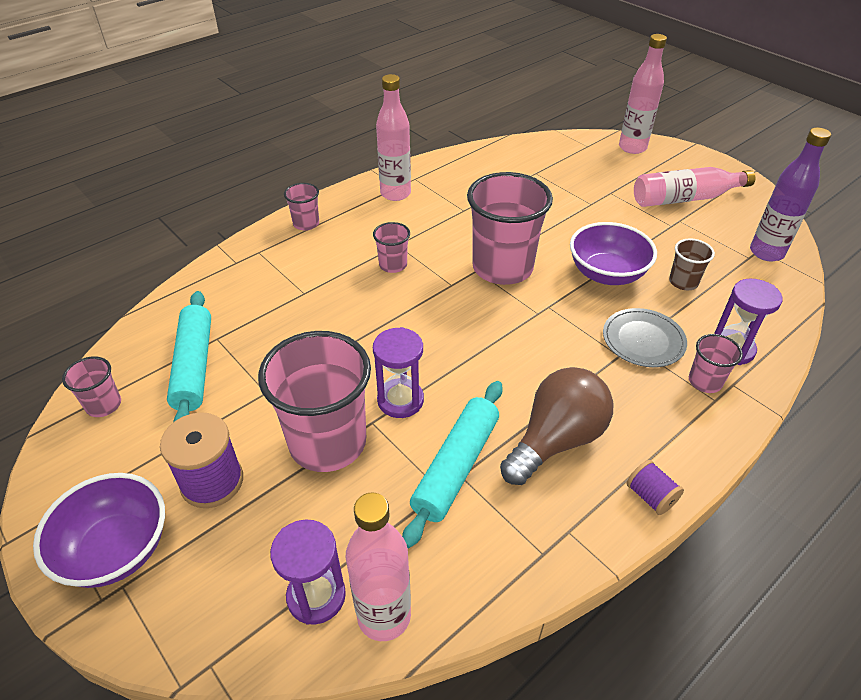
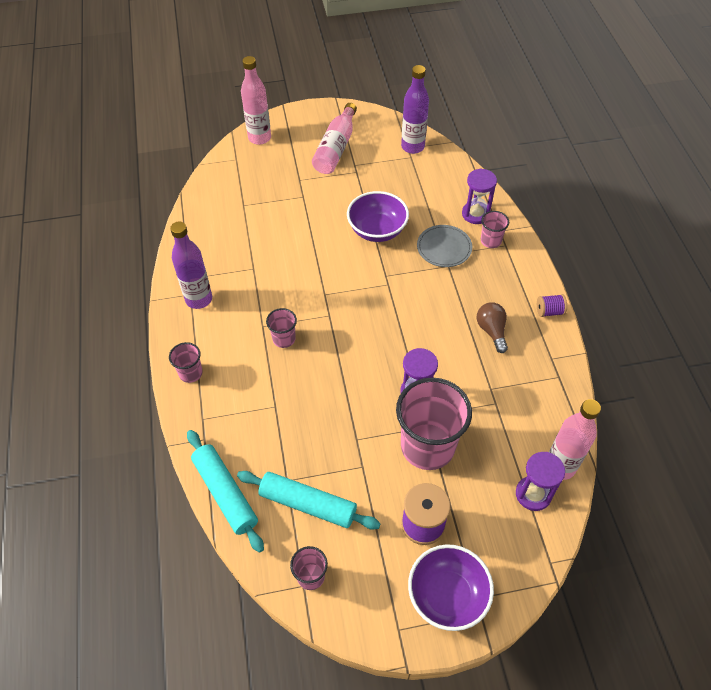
camera: 60 degrees left, 10 degrees up
pink bottle [376,74,411,201] -> purple bottle [170,222,212,309]
turquoise rolling pin [402,381,503,548] -> turquoise rolling pin moved to [187,430,264,553]
pink cup [467,172,553,285] -> none
brown light bulb [500,367,613,485] -> brown light bulb [477,302,508,353], size x0.60
brown cup [669,238,715,290] -> none

